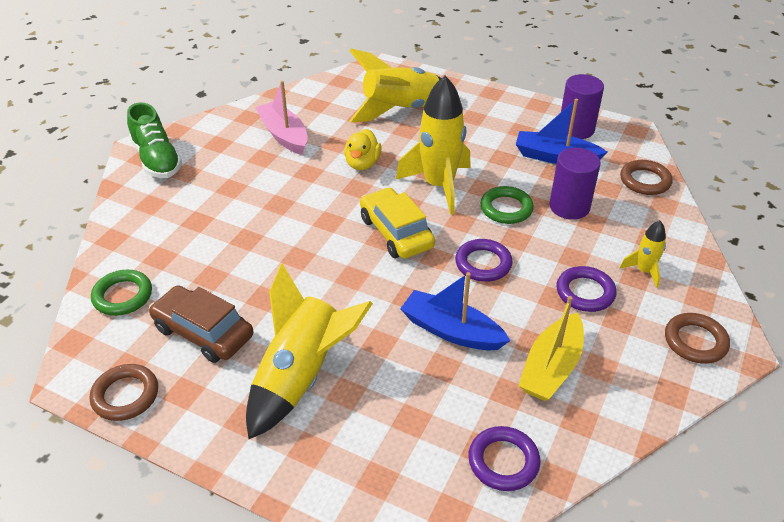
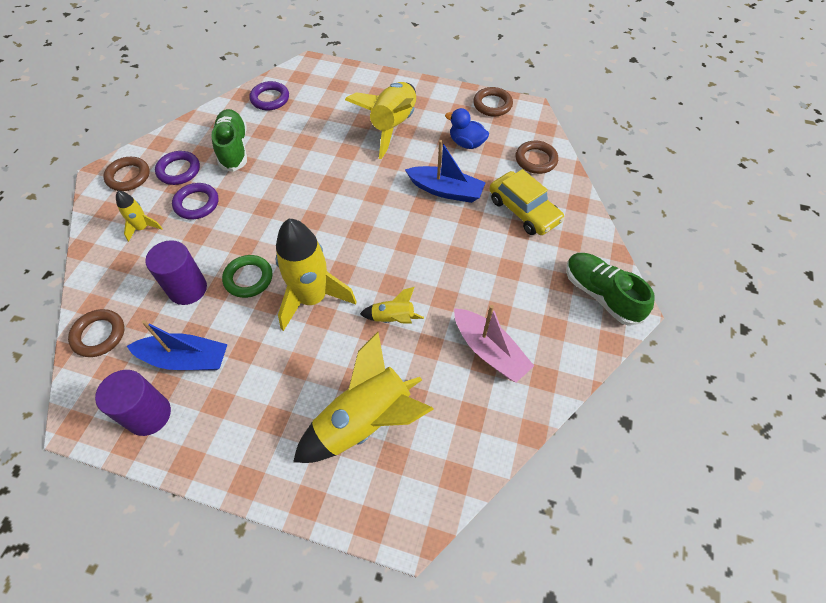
camera: 170 degrees right, 15 degrees up
green ring [91,270,152,316] -> brown ring [516,141,558,174]
brown car [149,285,254,363] -> blue duck [445,108,489,149]
yellow duck [344,129,382,170] -> yellow rocket [360,287,424,323]
yellow car [360,187,435,259] -> yellow car moved to [489,169,565,235]
blue boat [400,272,510,350] -> blue boat moved to [405,140,486,203]
purple ring [455,239,513,282] -> purple ring moved to [155,151,200,185]
yellow boat [518,296,584,401] -> green shoe [211,109,247,172]

